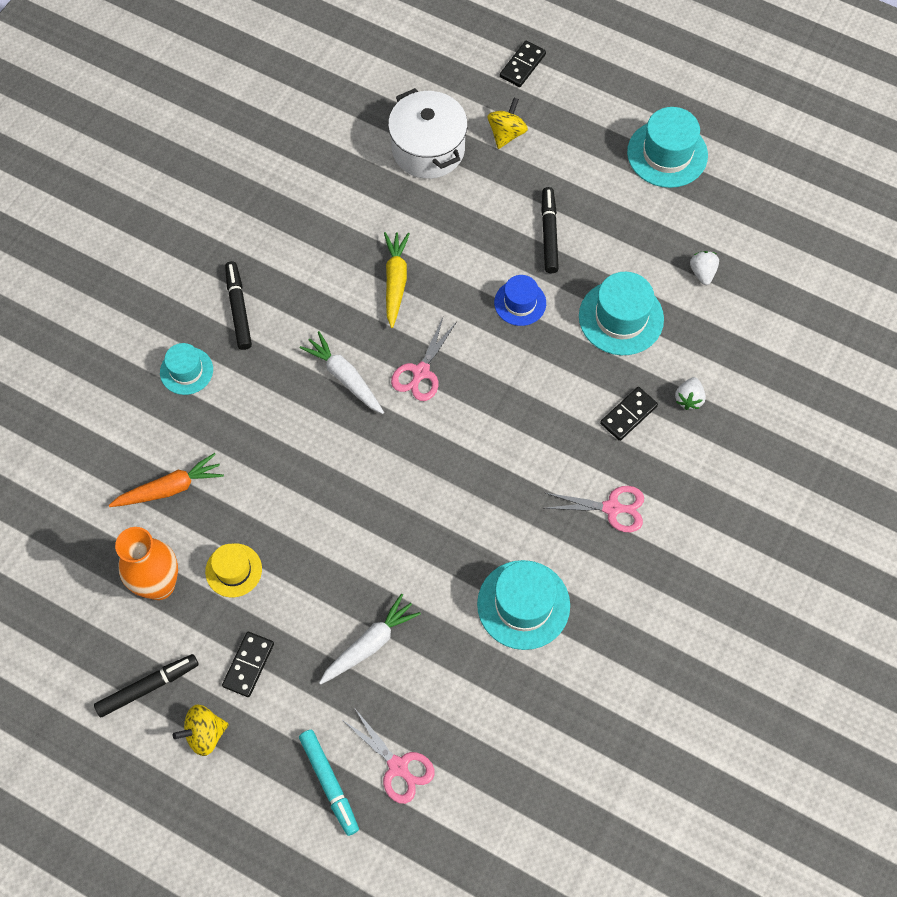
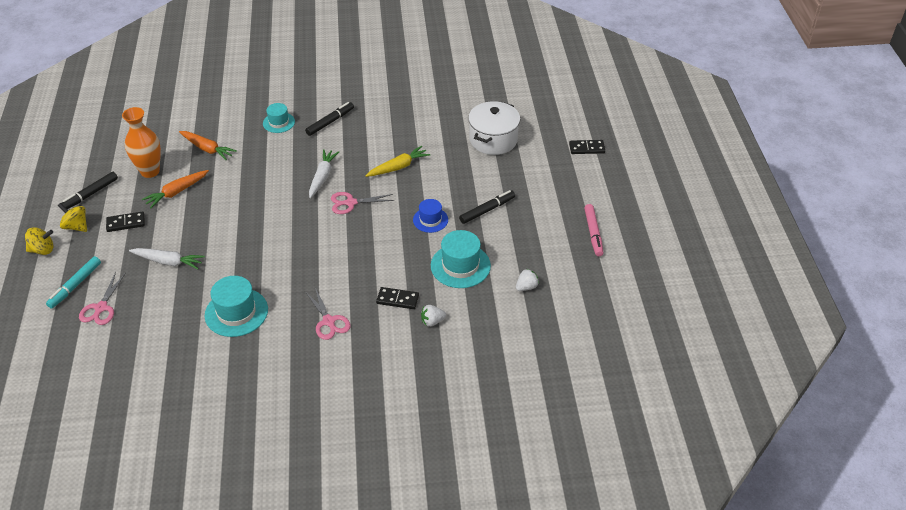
camera: 55 degrees right, 20 degrees down
black marker [94,654,199,717] -> black marker turned 105 degrees clockwise [61,172,118,210]
yellow hat [205,543,262,597] -> orange carrot [142,170,209,208]
yellow spinning top [488,98,528,149] -> yellow spinning top moved to [25,227,53,255]
turquoise hat [627,107,708,188] -> pink marker [584,204,603,256]

